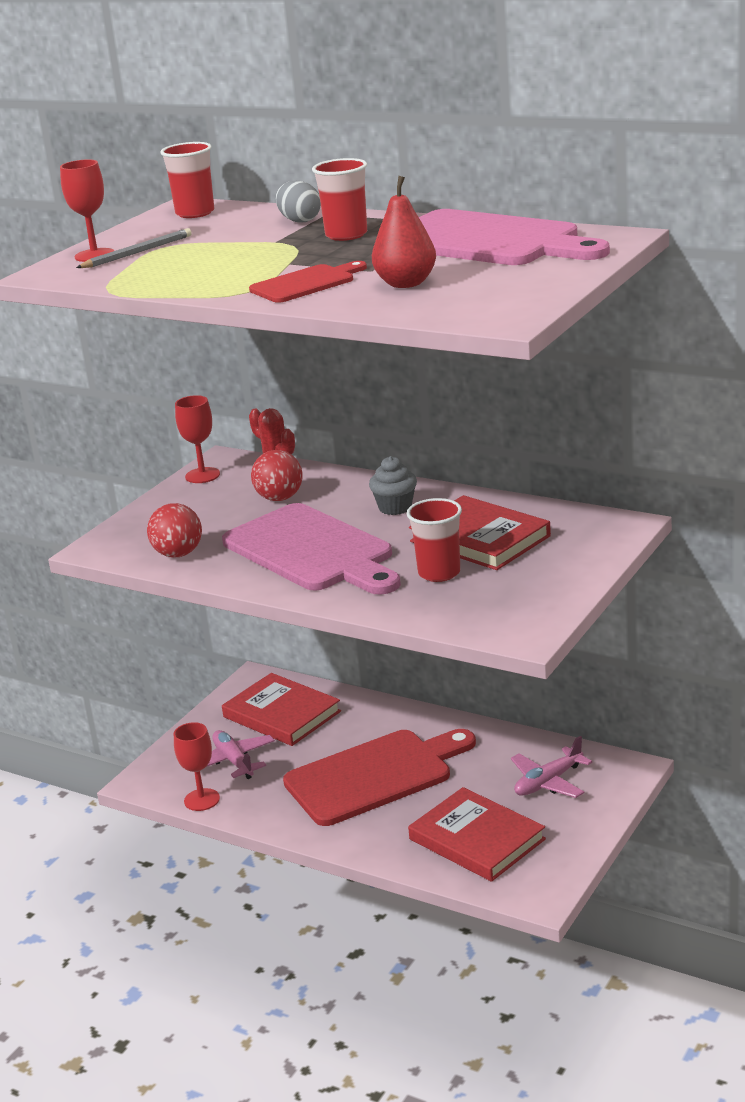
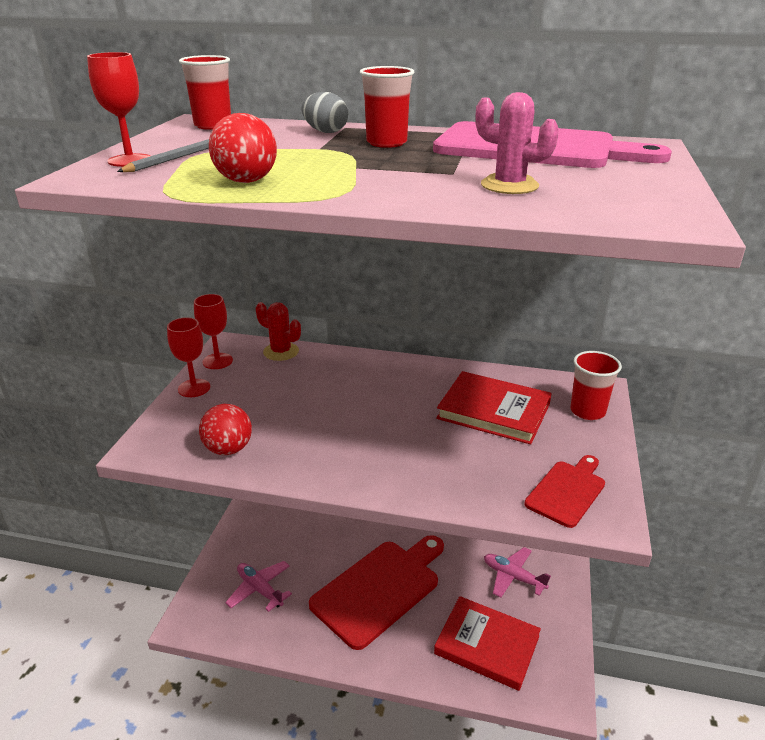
camera: 20 degrees left, 5 degrees up
red goblet [174,722,220,811] -> red goblet moved to [167,317,210,397]
pink cutting board [222,503,401,595] -> none
red book [222,673,341,746] -> none
red cutting board [249,261,367,303] -> red cutting board moved to [524,455,605,528]
red ball [251,450,303,501] -> red ball moved to [209,113,277,183]
grey cupcake [369,456,417,515] -> none
red pear [372,176,436,288] -> pink cactus [475,92,559,194]
red cup [407,498,462,582] -> red cup moved to [570,351,622,420]
pink plane [511,736,592,798] -> pink plane turned 90 degrees clockwise [484,547,551,598]

